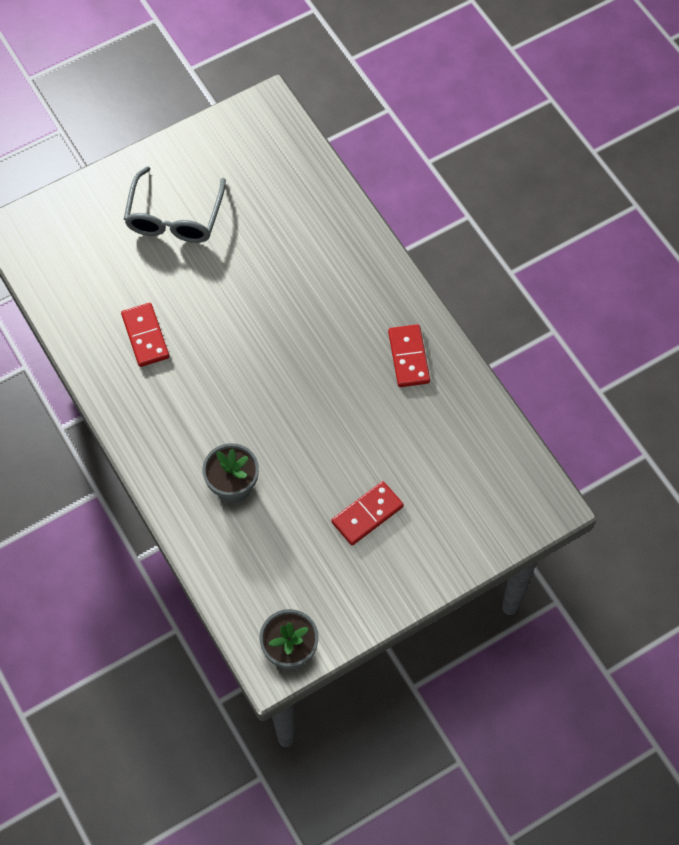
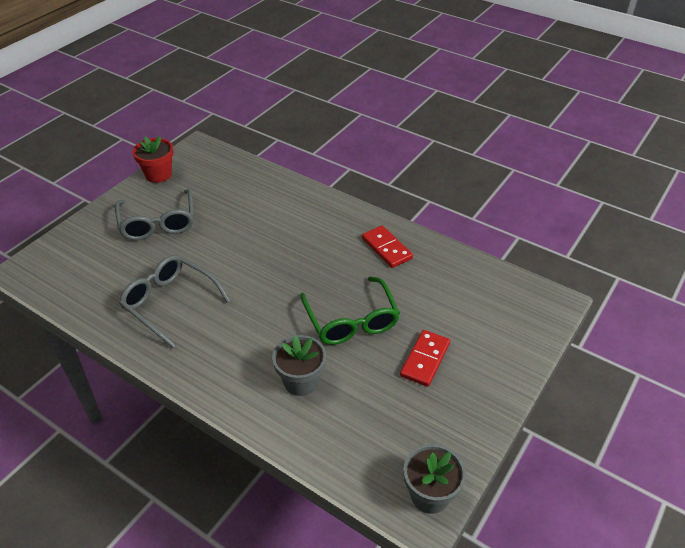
camera: 25 degrees left, 20 degrees down
red domino [121,303,169,367] -> grey glasses [119,255,230,348]
none -> red flower pot [132,136,174,183]
none -> green glasses [301,277,400,345]

